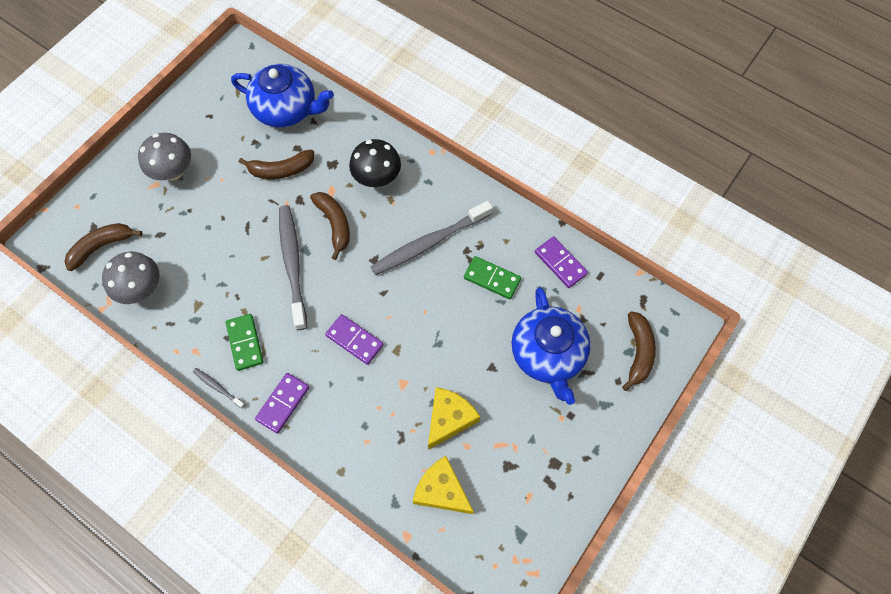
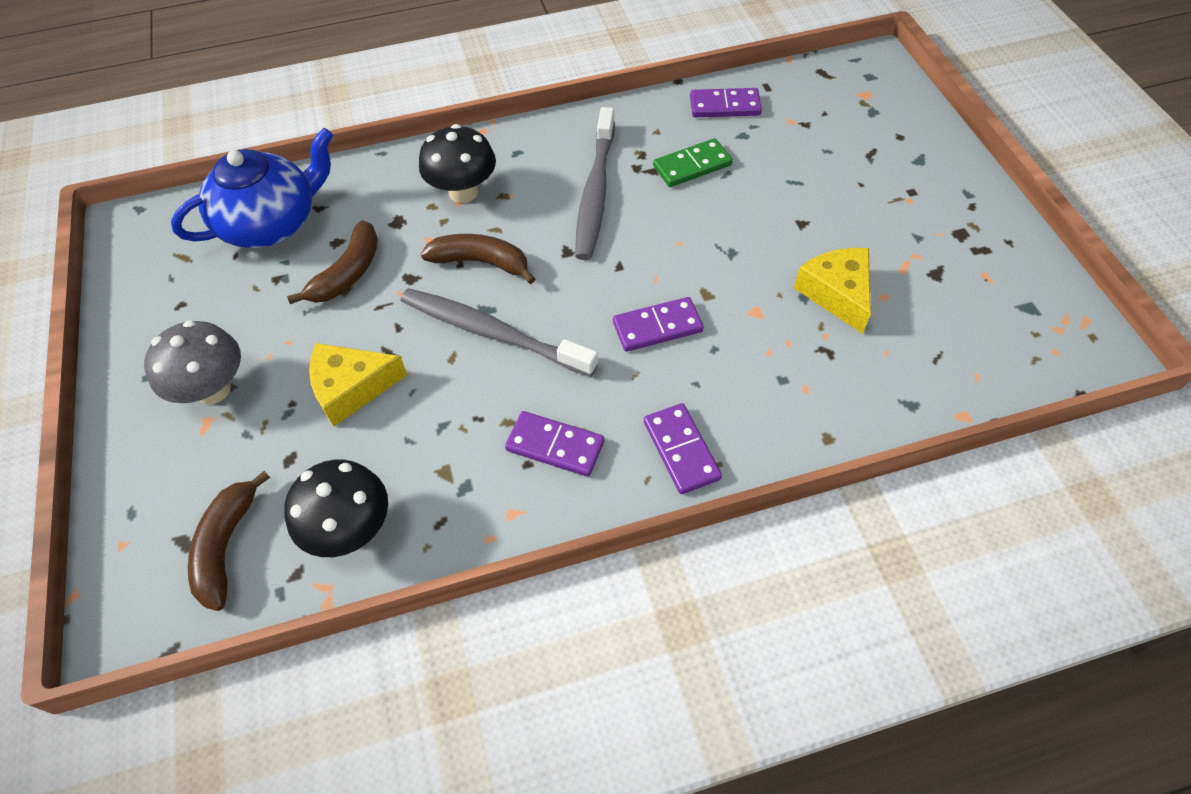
camera: 50 degrees left, 10 degrees down
grey mushroom [102,252,160,304] -> black mushroom [284,459,388,557]
grey toothbrush [193,368,245,409] -> none
green domino [226,314,263,371] -> purple domino [505,411,604,477]
yellow cheese [413,456,474,514] -> yellow cheese moved to [309,343,408,426]
blue teapot [511,287,591,405] -> none
brown banana [622,311,656,391] -> none

